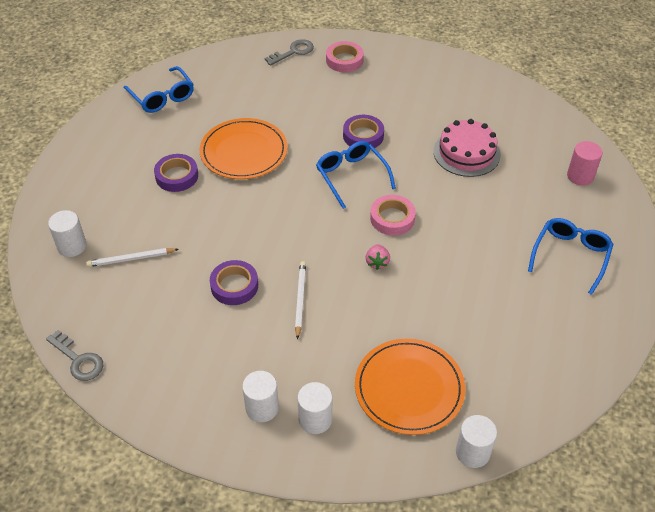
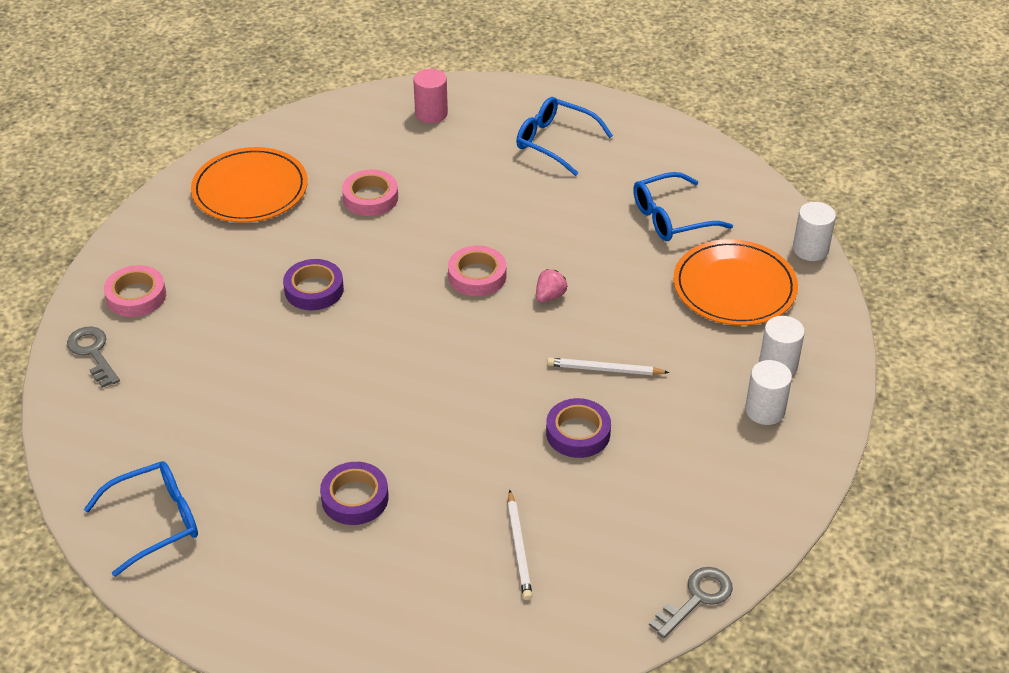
camera: 85 degrees left, 5 degrees down
white cylinder [48,210,86,257] -> none
orange plate [199,118,288,179] -> orange plate moved to [191,147,308,223]
blue glasses [316,141,396,209] -> blue glasses moved to [633,172,733,241]
pink strawberry [366,244,390,270] -> pink strawberry turned 60 degrees counterclockwise [536,269,568,302]
pink cake [433,119,501,177] -> pink tape [342,170,398,216]

